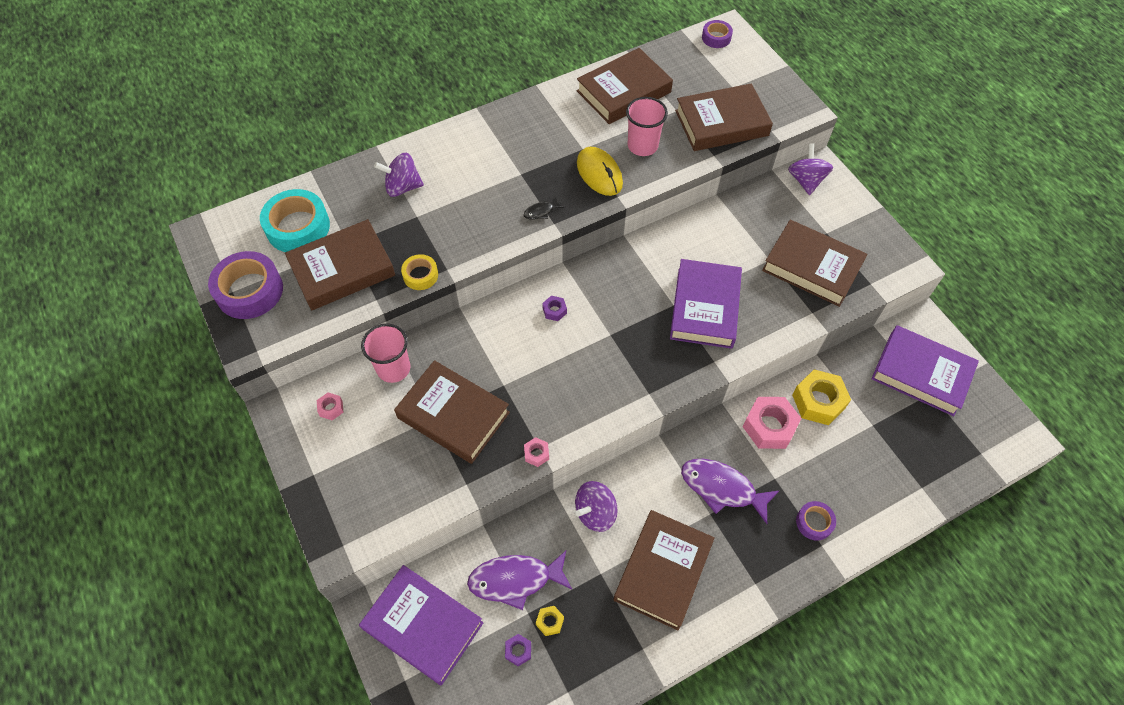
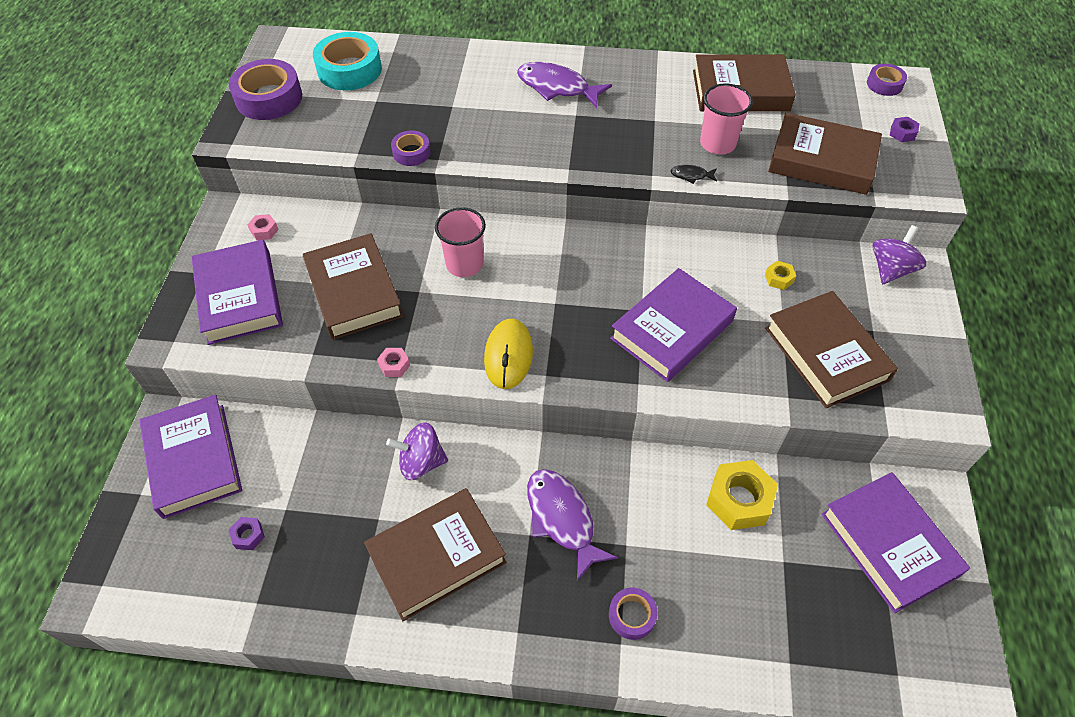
camera: 35 degrees right, 5 degrees down
brown book [285,219,395,311] -> none
pink cup [361,324,410,383] -> pink cup moved to [435,207,486,277]
purple spinning top [374,153,424,197] -> none
yellow tape [401,254,438,290] -> purple tape [391,130,430,166]
purple fish [467,551,572,610] -> purple fish moved to [517,62,612,108]
black fish [524,197,563,219] -> black fish moved to [671,165,717,184]
yellow nut [536,606,564,636] -> yellow nut moved to [765,261,796,290]
purple nut [542,296,567,321] -> purple nut moved to [890,117,919,142]
yellow mouse [577,147,623,196] -> yellow mouse moved to [484,319,533,389]
pink nut [743,397,802,449] -> none
none -> purple book [192,240,283,345]

